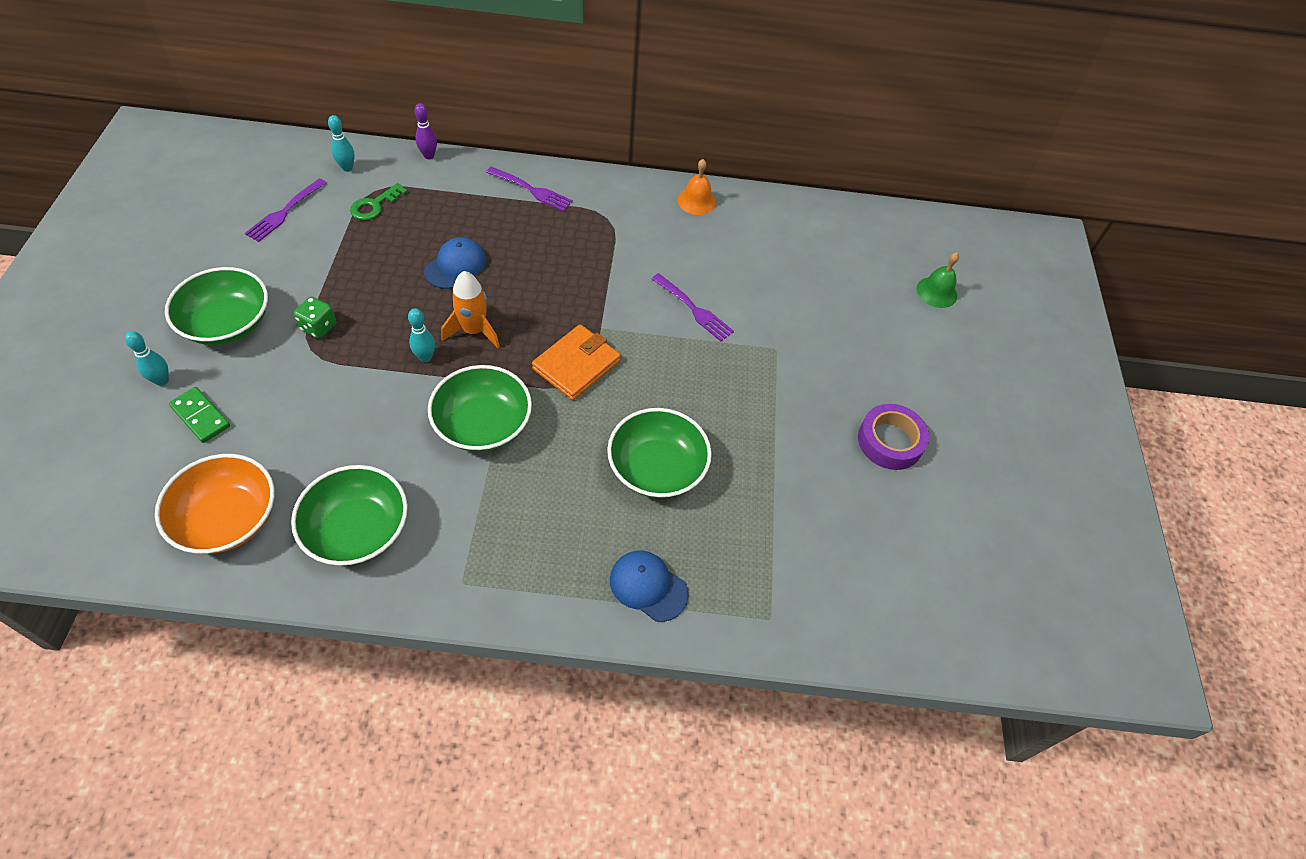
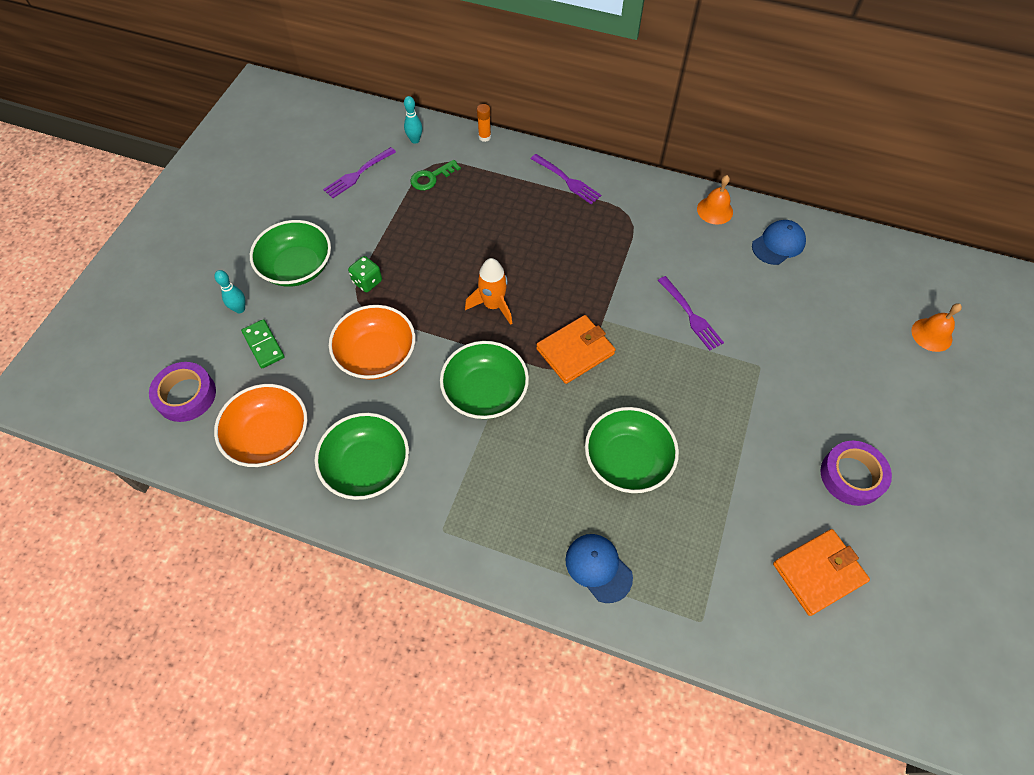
camera: 20 degrees right, 5 degrees up
turquoise bowling pin [408,308,435,362] -> none
purple bowling pin [414,104,437,159] -> orange glue stick [477,104,491,142]
blue cap [424,237,486,289] -> blue cap moved to [752,220,806,265]
green bell [916,252,959,308] -> orange bell [911,303,962,352]
none -> purple tape [149,362,216,422]
none -> orange bowl [329,305,415,380]
none -> orange wallet [773,529,870,616]

